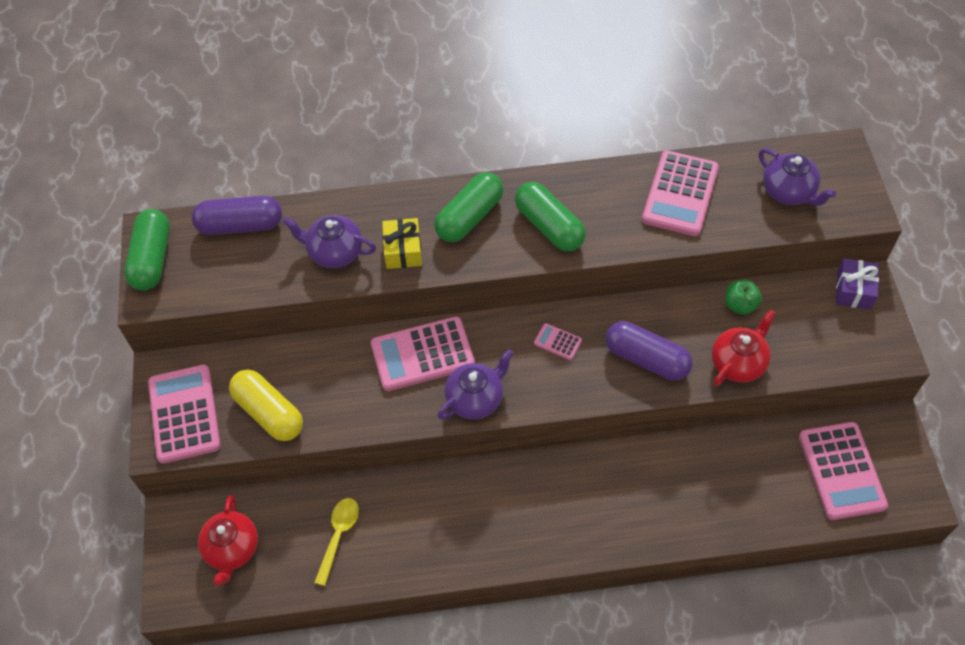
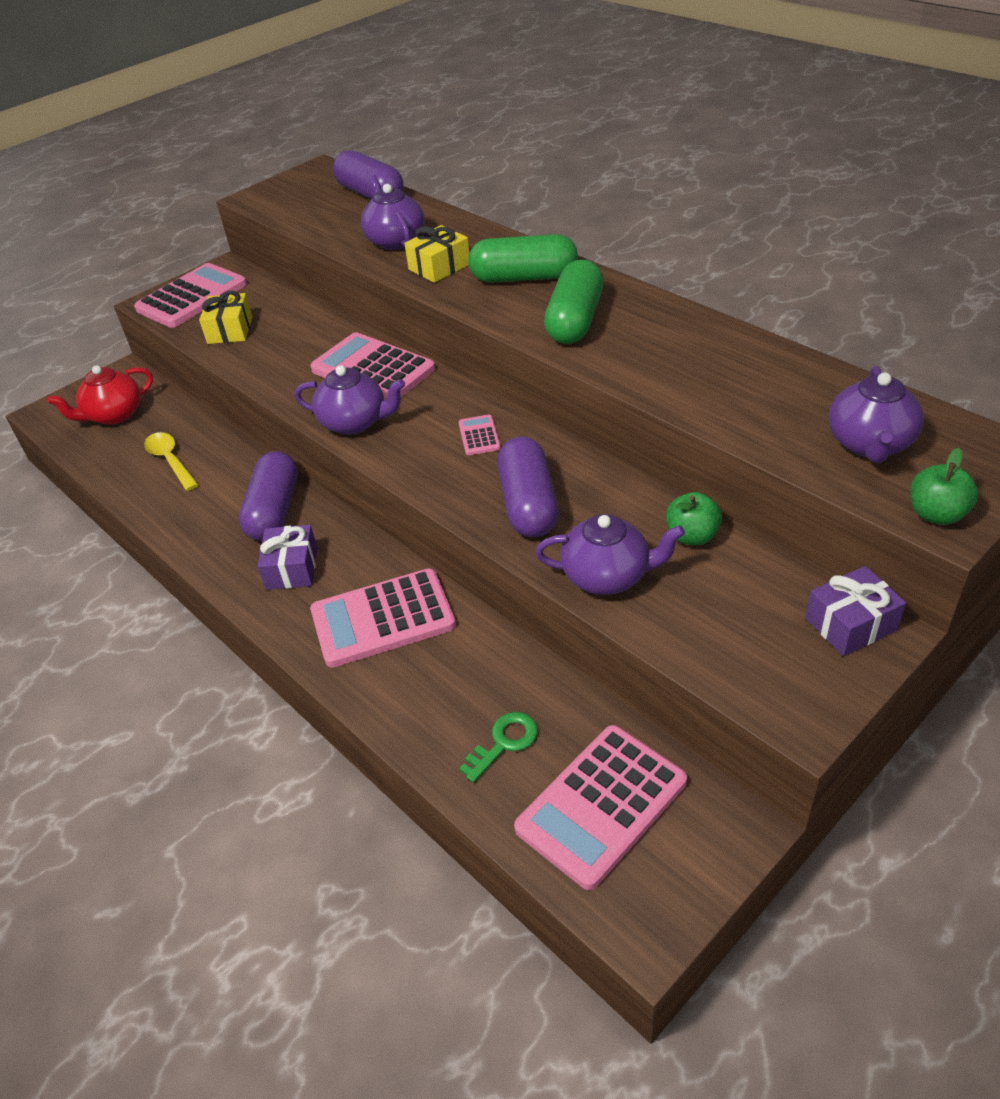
camera: 55 degrees right, 15 degrees down
green capsule [124,209,170,290] -> none
yellow capsule [229,369,303,441] -> yellow gift [199,291,252,344]
yellow spoon [314,498,359,586] -> yellow spoon turned 105 degrees counterclockwise [144,432,199,491]
pink calculator [642,151,719,236] -> pink calculator moved to [310,568,456,668]
red teapot [712,309,776,386] -> purple teapot [535,514,685,595]
none -> purple capsule [239,451,298,541]
none -> purple gift [257,525,317,590]
none -> green key [459,712,538,783]
none -> green apple [910,448,979,525]

